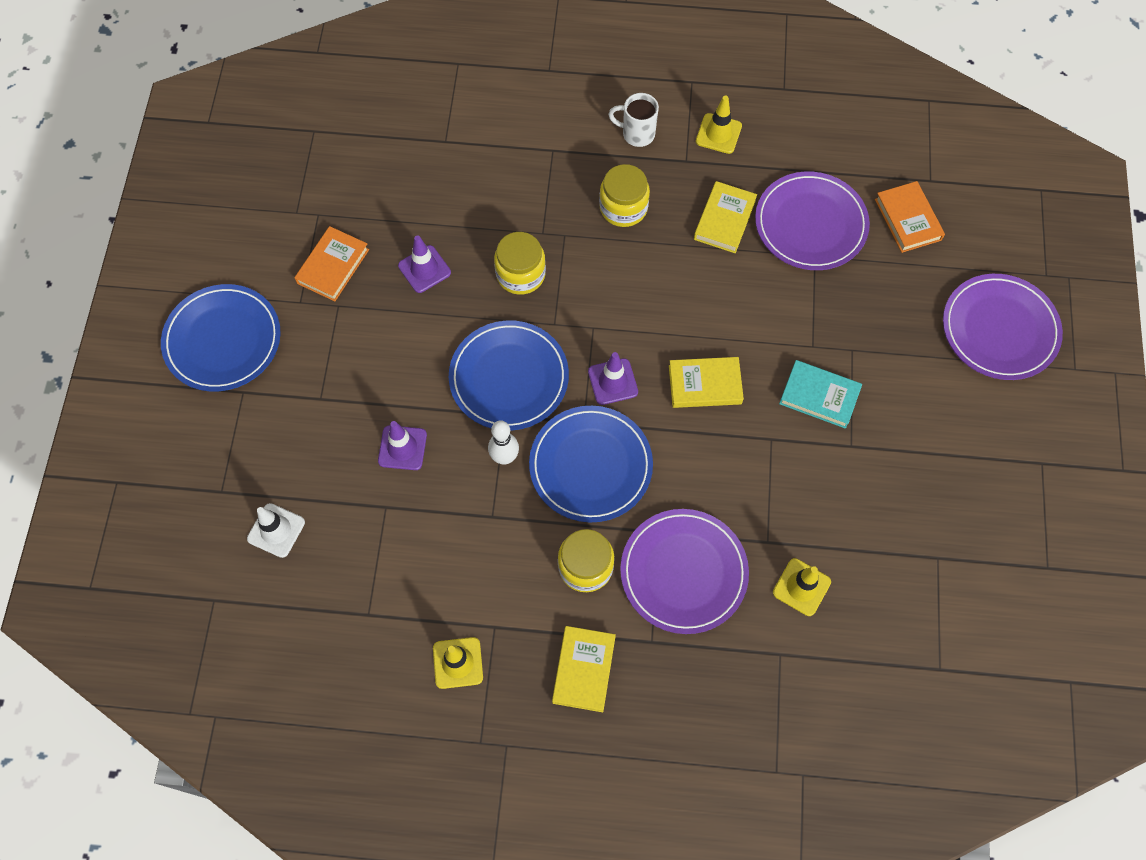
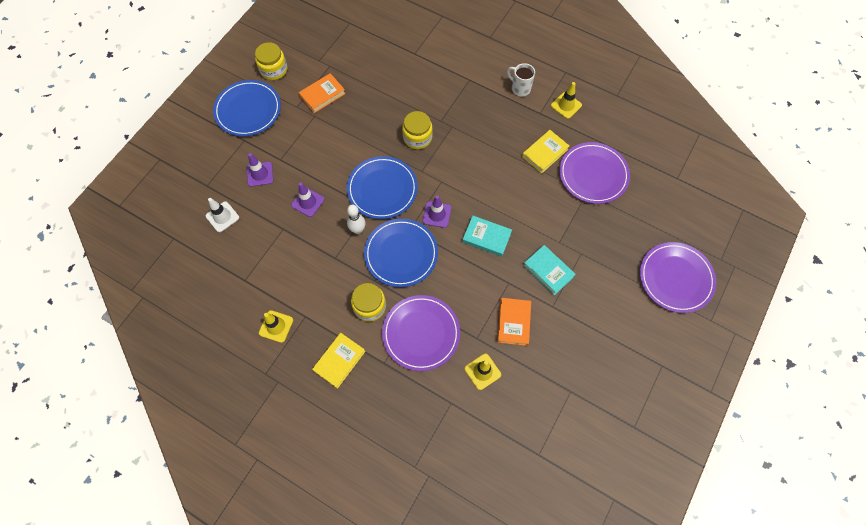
camera: 25 degrees right, 0 degrees up
purple traffic cone [398,235,451,293] -> purple traffic cone moved to [247,153,273,187]
yellow jar [599,164,650,227] -> yellow jar moved to [255,42,287,80]
yellow book [669,357,744,408] -> turquoise book [462,216,512,257]
orange book [875,181,945,253] -> orange book moved to [498,298,531,346]

